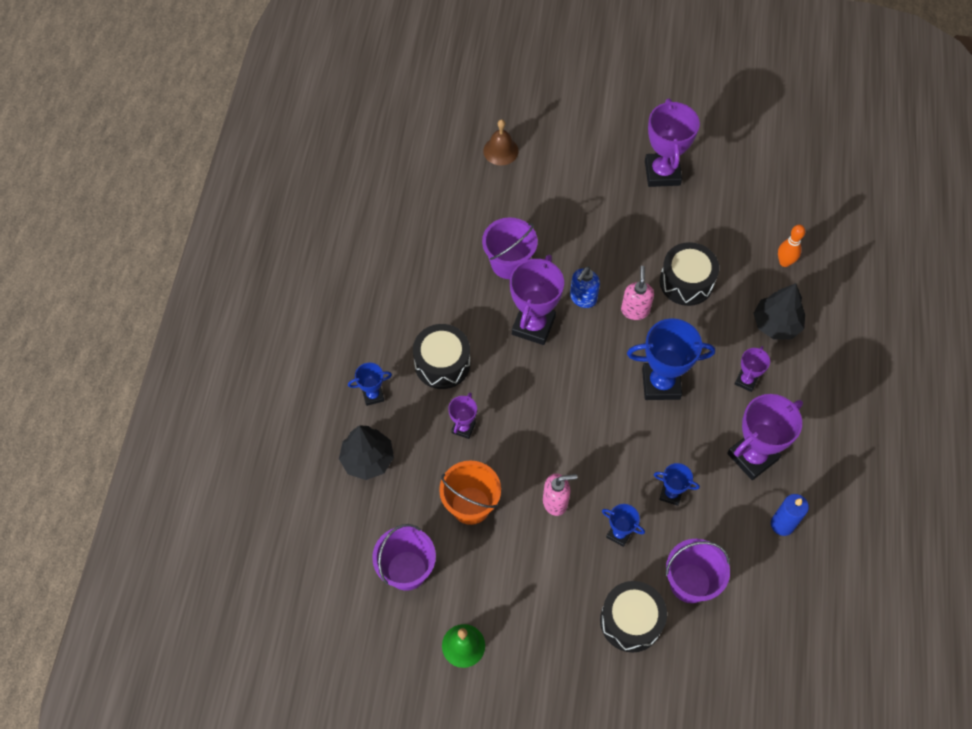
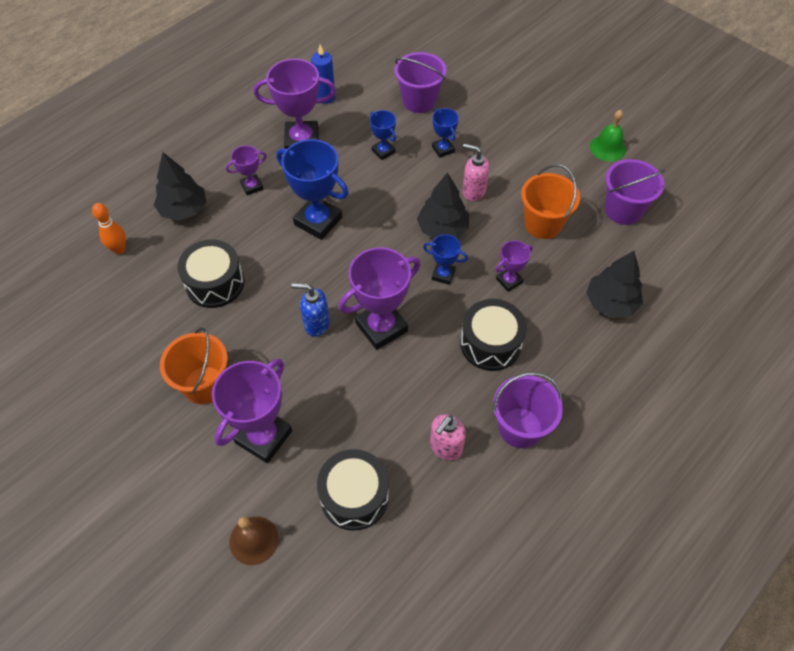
camera: 145 degrees left, 5 degrees down
blue trophy [348,363,392,406] -> blue trophy moved to [423,234,468,285]
purple bucket [482,218,538,279] -> purple bucket moved to [493,372,563,448]
blue soap dispenser [570,267,600,308] -> blue soap dispenser turned 150 degrees counterclockwise [292,283,330,337]
black drum [600,581,667,653] -> black drum moved to [317,449,389,531]
pink soap dispenser [621,266,654,320] -> pink soap dispenser moved to [430,414,466,460]
purple trophy [645,99,700,187] -> purple trophy moved to [212,359,292,463]
none -> orange bucket [160,327,228,404]
none -> black tree [417,172,469,239]

